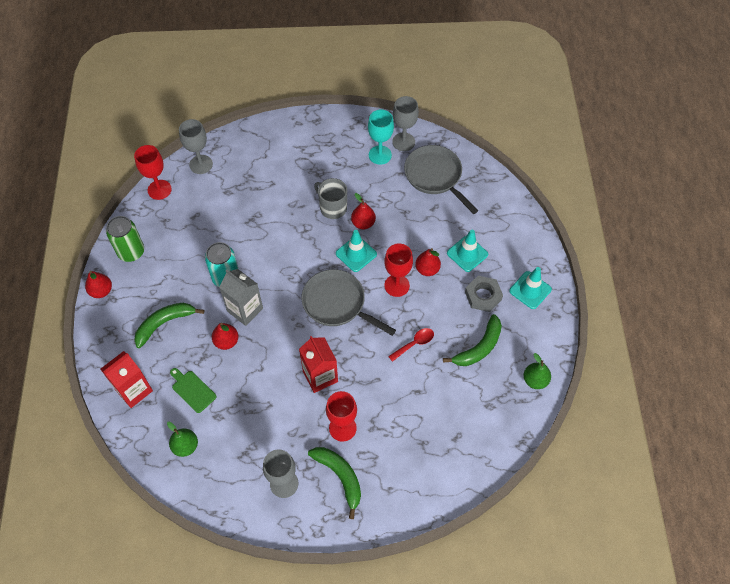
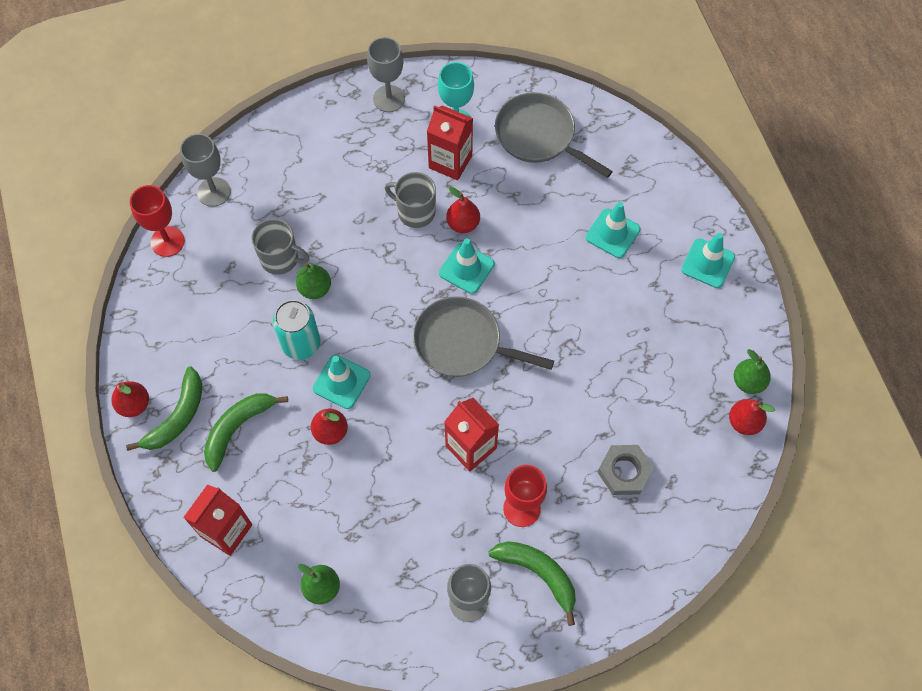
camera: 15 degrees left, 5 degrees up
green can [106,216,144,262] -> none
green cutting board [170,368,217,413] -> none
grey carton [219,269,263,326] -> turquoise traffic cone [313,355,371,409]
red goblet [384,243,413,297] -> none
red spoon [388,328,434,362] -> none
grey goblet [392,96,419,151] -> grey goblet moved to [367,37,405,112]
red pear [415,248,441,276] -> red pear moved to [729,399,775,435]
green banana [443,314,502,366] -> green banana moved to [126,367,202,451]
grey nut [465,276,503,312] -> grey nut moved to [598,445,654,495]
none -> grey mug [251,219,309,275]
none -> green pear [296,263,331,299]
none -> red carton [427,105,473,180]

